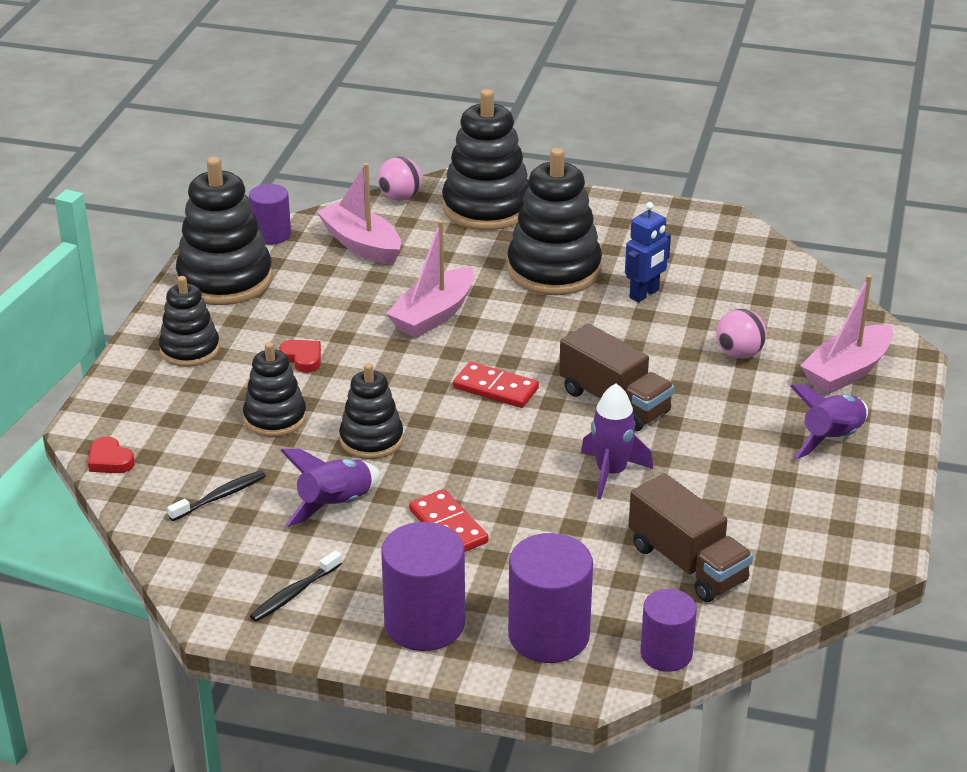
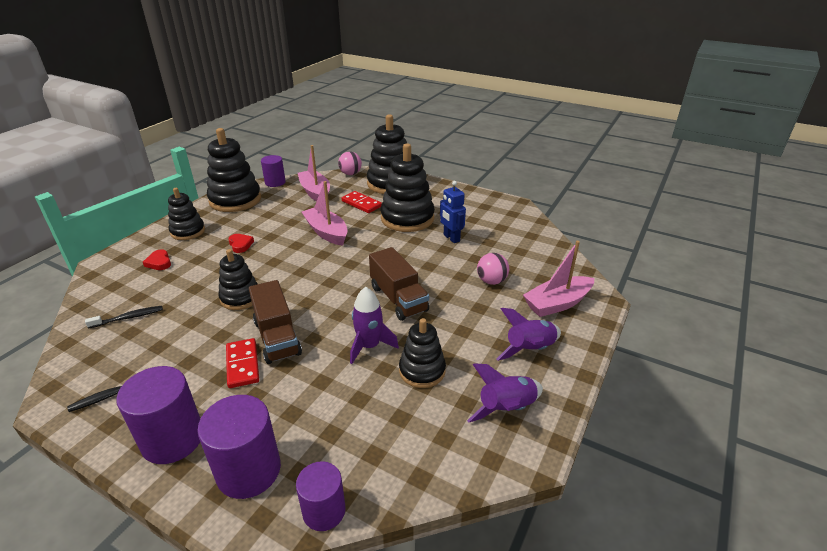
camera: 15 degrees right, 0 degrees up
red heart [88,436,135,473] -> red heart moved to [143,249,171,270]
black stacking toy [243,342,307,437] -> black stacking toy moved to [399,318,446,388]
purple rocket [280,449,380,527] -> purple rocket moved to [467,363,543,423]
pink boat [386,220,474,338] -> pink boat turned 90 degrees clockwise [302,181,347,246]
red domino [453,362,539,408] -> red domino moved to [342,191,382,213]
blue robot [625,202,671,302] -> blue robot turned 90 degrees clockwise [440,181,466,243]
brown truck [629,473,753,602] -> brown truck moved to [249,280,302,364]

